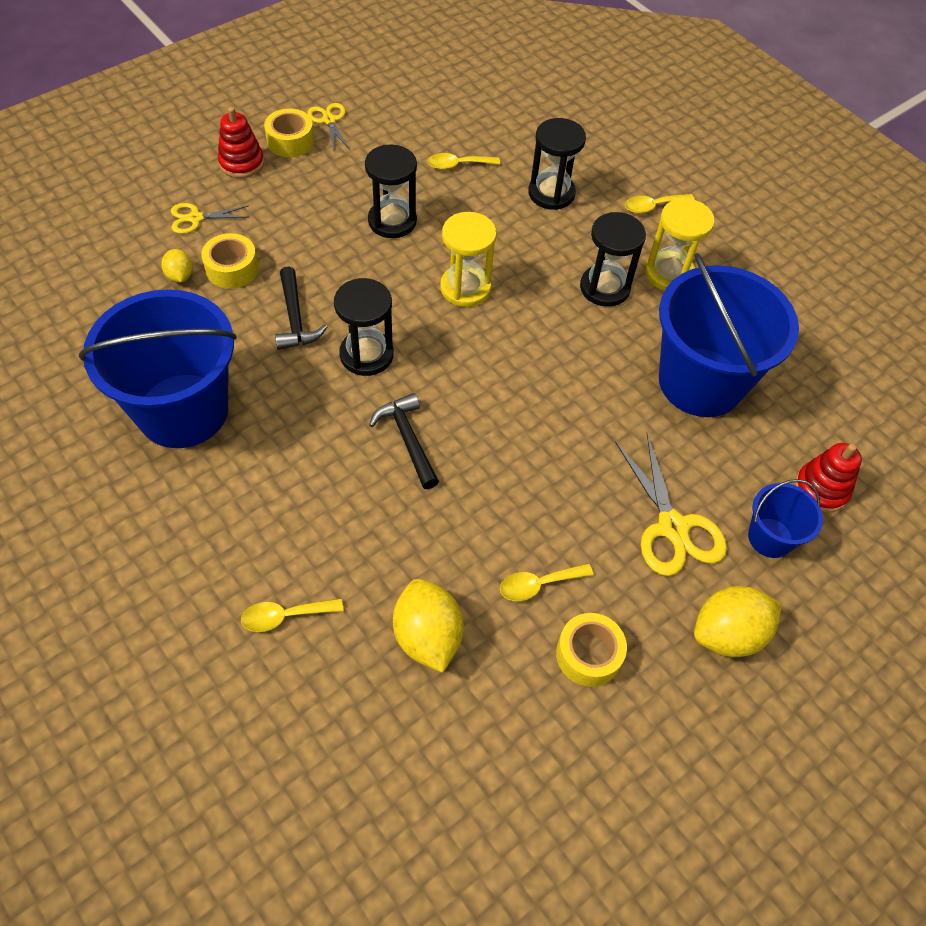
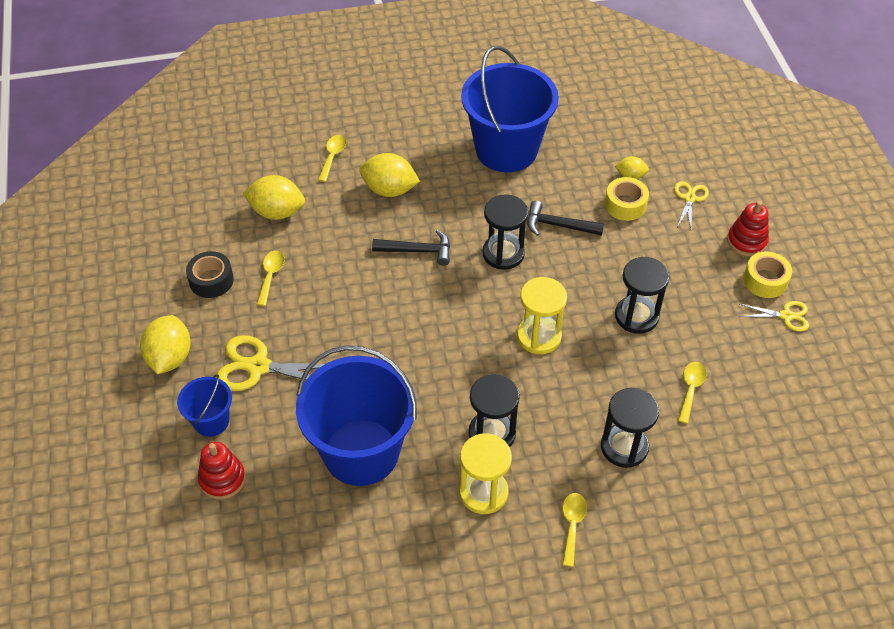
camera: 120 degrees right, 5 degrees down
yellow tape [556,613,627,687] -> black tape [186,251,234,298]
none -> yellow lemon [359,153,420,197]

